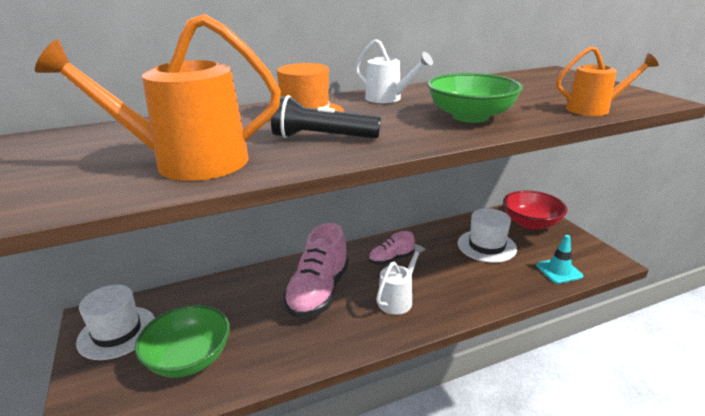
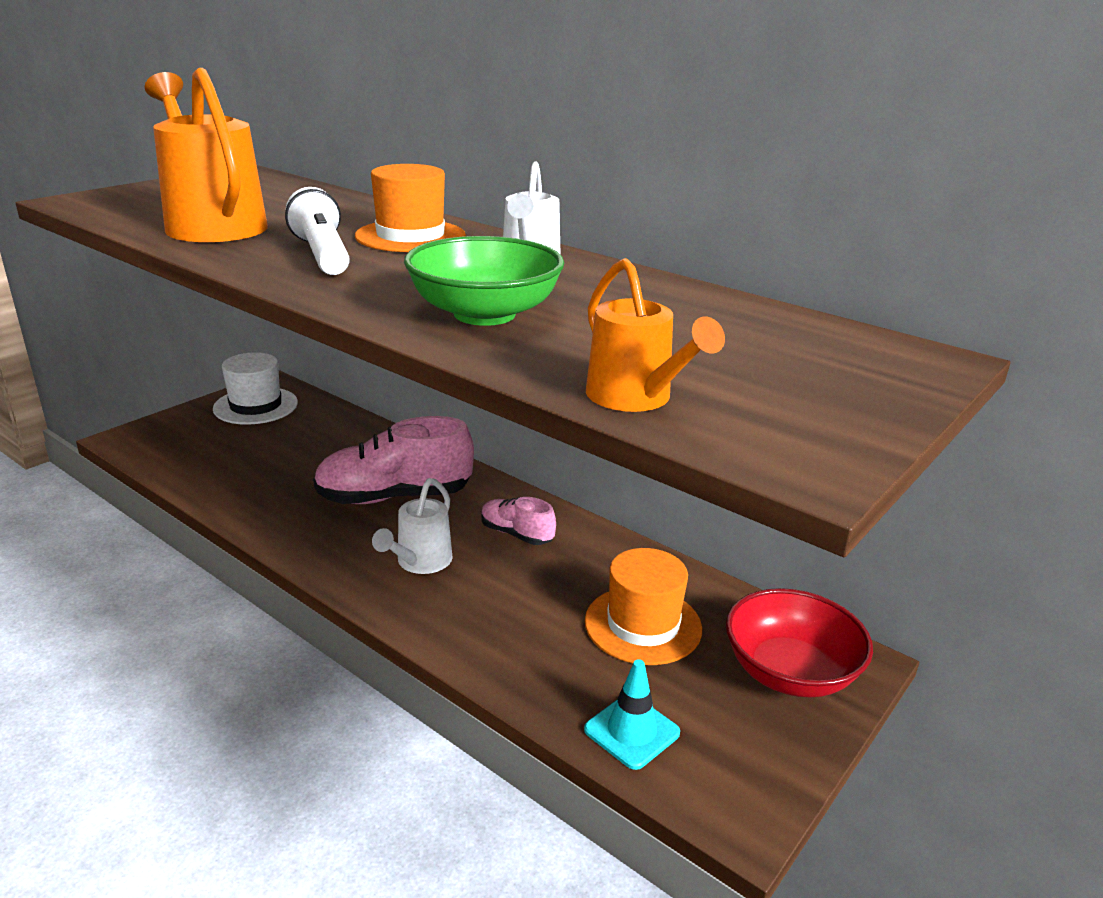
camera: 60 degrees right, 0 degrees up
green bowl [135,305,230,378] -> none
black flashlight [271,95,381,138] -> white flashlight [285,187,350,275]
white watering can [376,244,426,315] -> white watering can turned 105 degrees clockwise [372,478,453,574]
white hat [458,208,517,263] -> orange hat [585,548,702,665]

